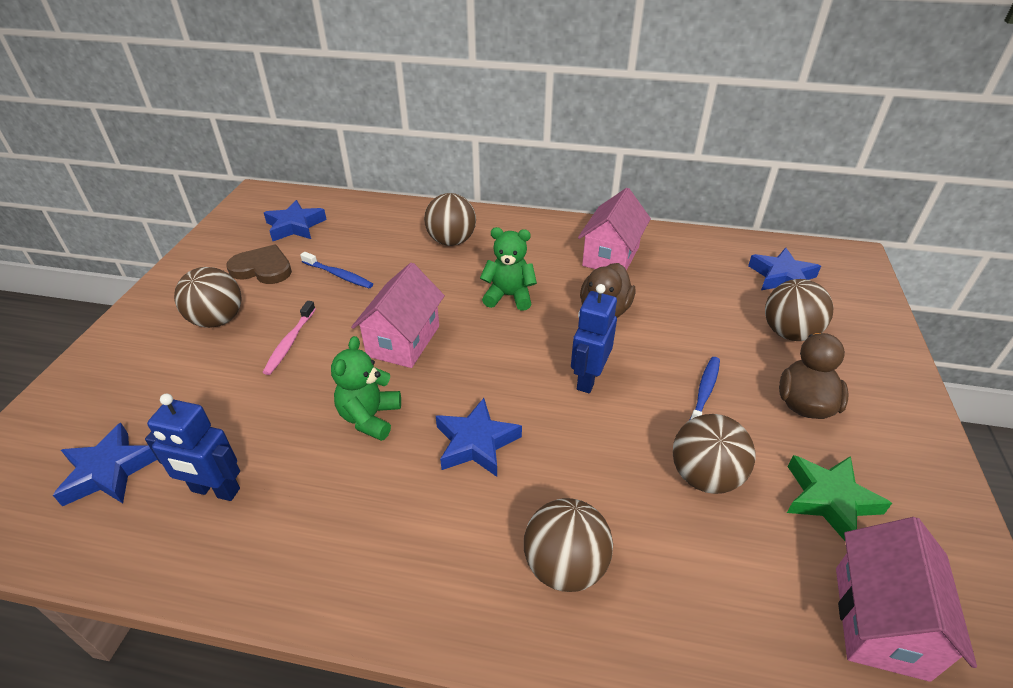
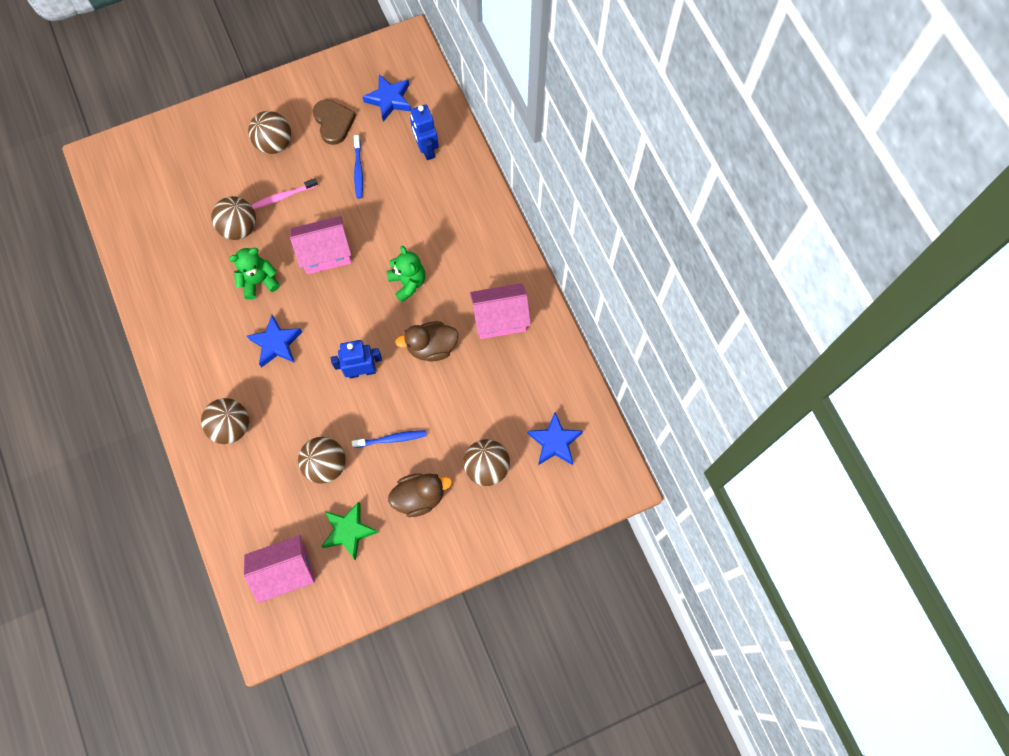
camera: 55 degrees right, 30 degrees up
blue star [53,423,157,506] -> none
blue robot [145,394,240,501] -> blue robot moved to [410,104,439,160]
brown ball [424,193,476,246] -> brown ball moved to [211,196,256,240]

